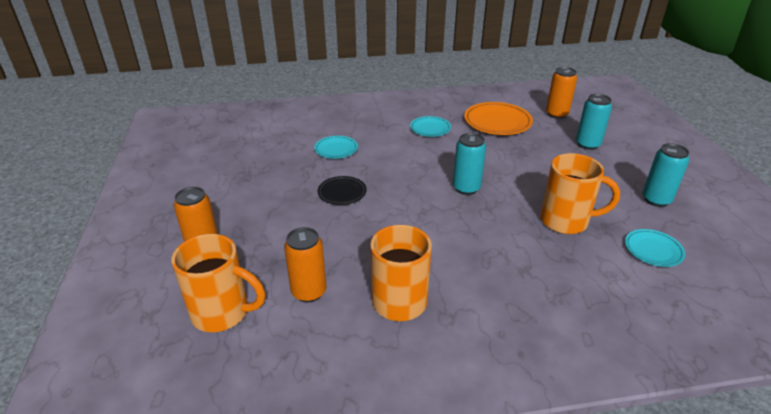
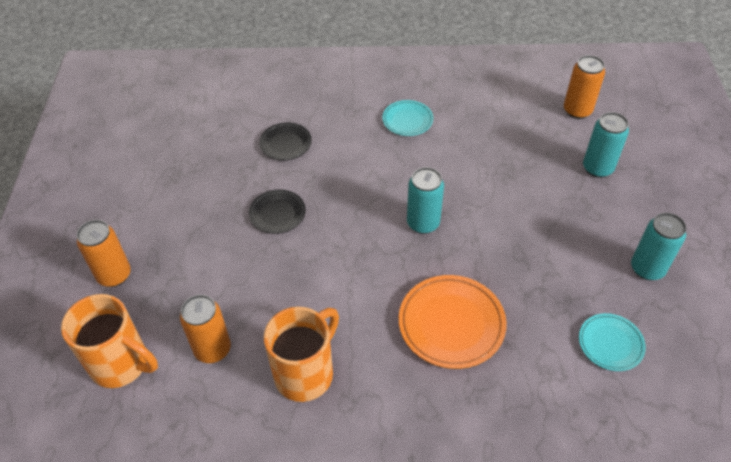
camera: 10 degrees right, 15 degrees up
turquoise plate [314,136,358,159] -> black plate [259,123,312,160]
orange plate [464,102,533,135] -> orange plate moved to [399,275,507,369]
orange mug [540,153,620,234] -> none

